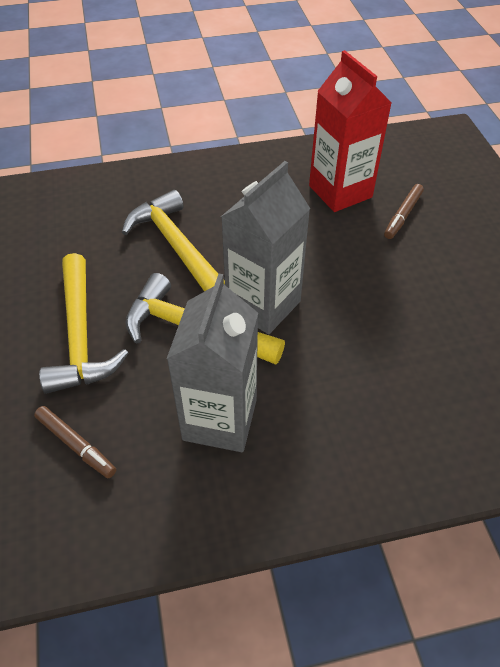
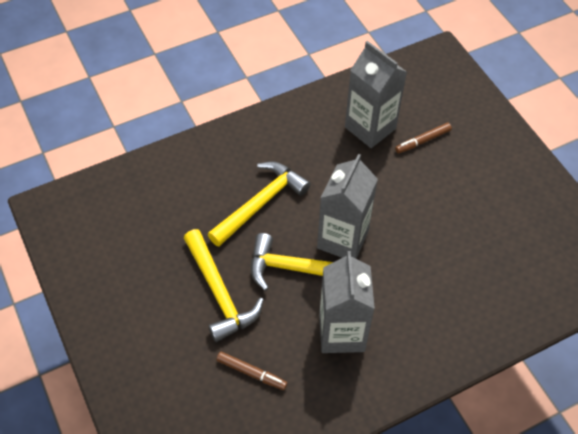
camera: 15 degrees left, 5 degrees up
yellow hammer [122,190,225,292] -> yellow hammer turned 90 degrees clockwise [208,162,311,247]
red carton [309,50,392,212] -> grey carton [345,41,407,148]
brown marker [384,184,424,239] -> brown marker turned 45 degrees clockwise [395,123,452,153]

